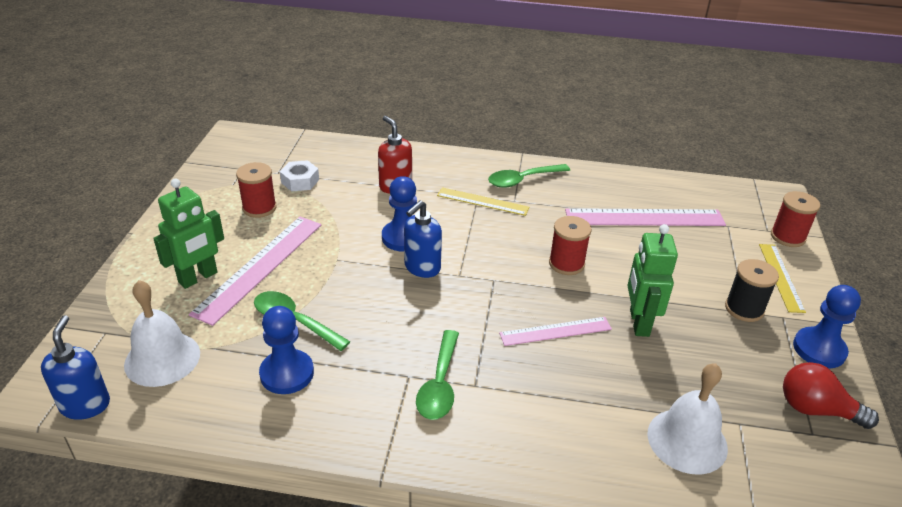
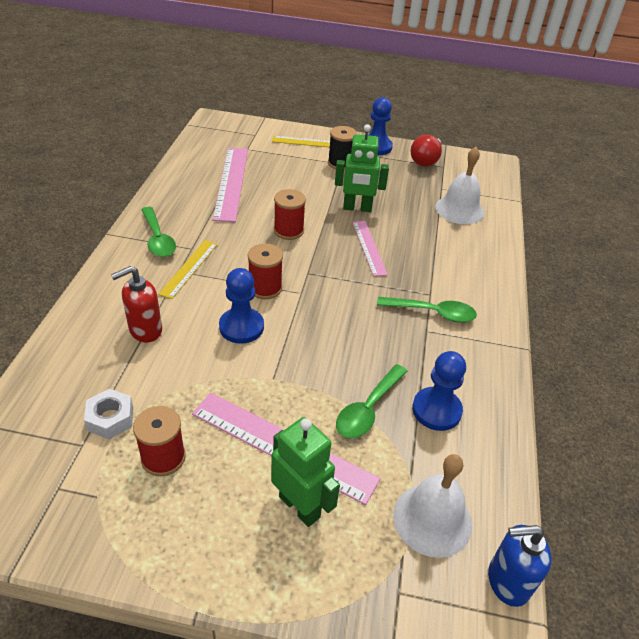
camera: 90 degrees left, 5 degrees up
blue soap dispenser [404,200,442,278] -> none
red spool [771,191,820,247] -> red spool moved to [248,244,283,299]

